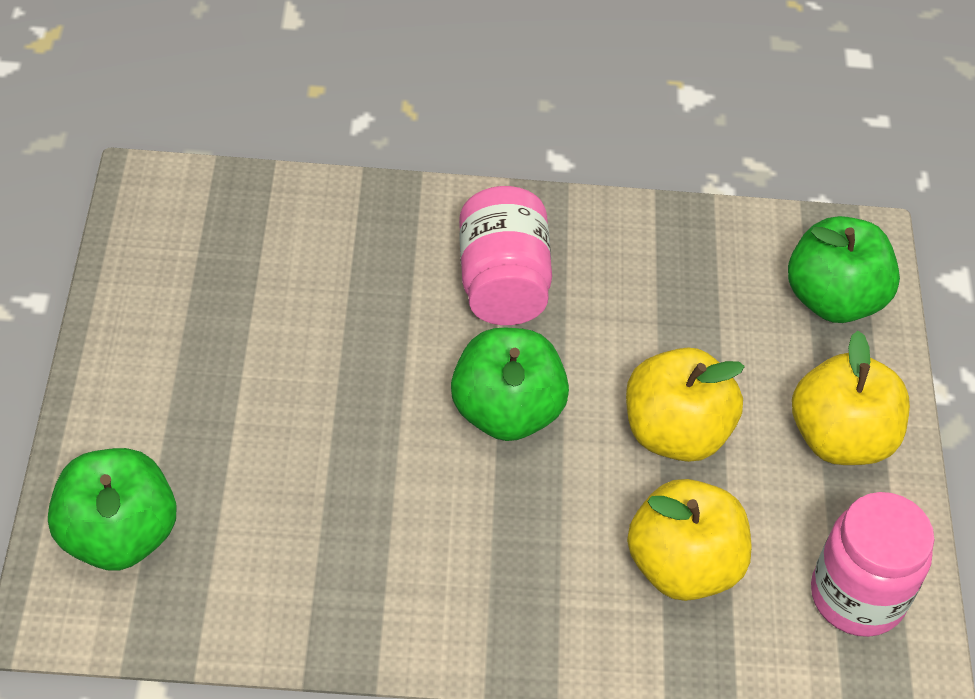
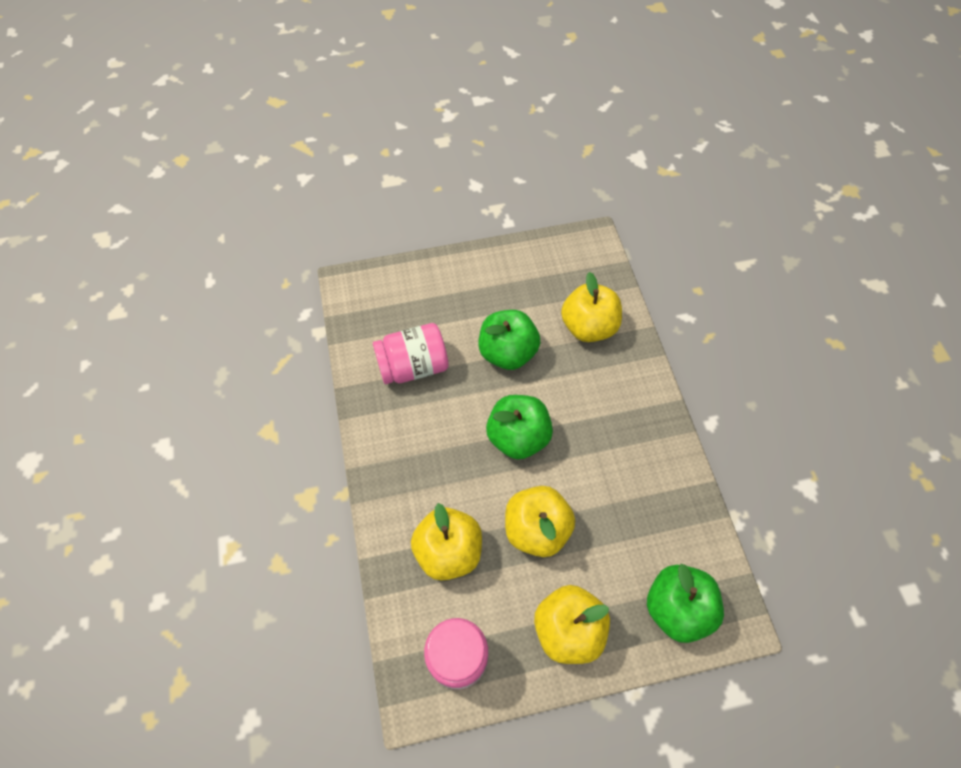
camera: 80 degrees right, 10 degrees up
green apple [48,448,176,571] -> green apple moved to [479,310,540,370]
pink jar [459,186,552,325] -> pink jar moved to [373,323,448,384]
none -> yellow apple [561,272,622,342]

